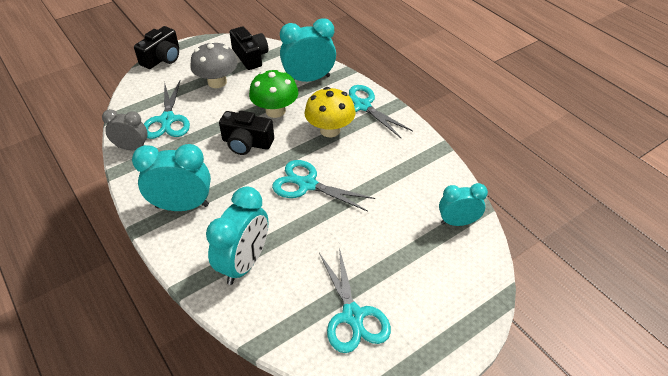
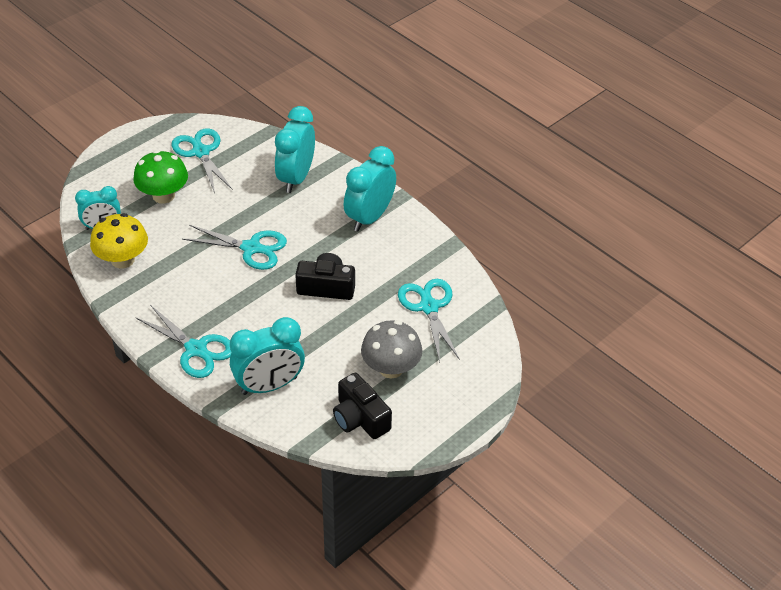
camera: 170 degrees right, 0 degrees up
grey clock [102,109,148,150] -> none
turquoise clock [132,144,211,211] -> turquoise clock turned 135 degrees clockwise [344,146,396,232]
black camera [134,26,179,69] -> none
green mushroom [249,70,298,118] -> green mushroom moved to [133,150,188,204]
yellow mushroom [304,87,356,137] -> yellow mushroom moved to [90,213,148,269]

